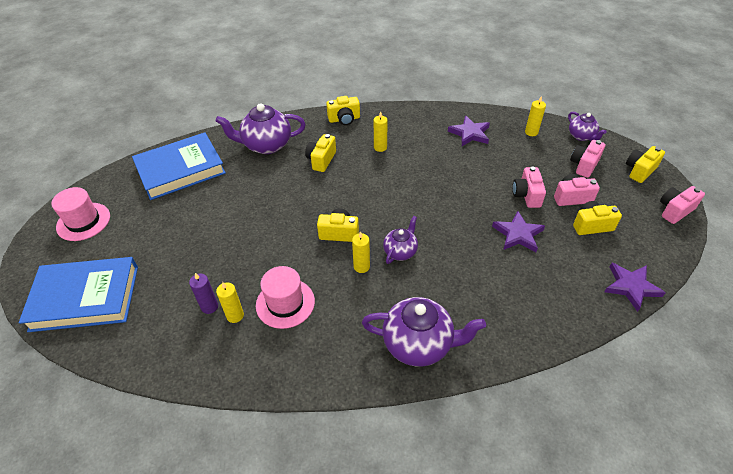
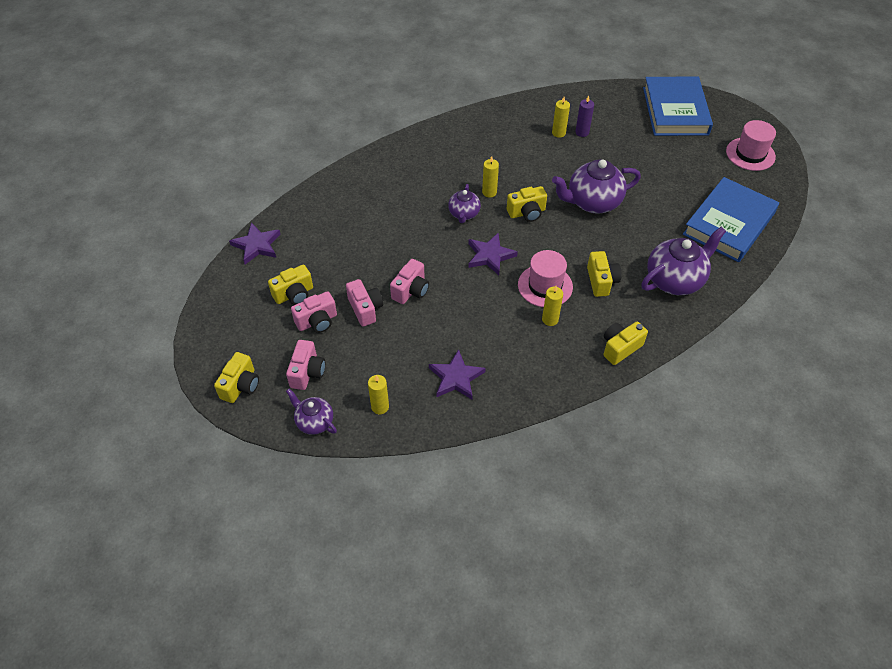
camera: 155 degrees right, 5 degrees up
blue book [19,257,138,332] -> blue book turned 60 degrees counterclockwise [643,77,713,136]
pink hat [256,266,315,329] -> pink hat moved to [518,250,573,307]
purple teapot [362,297,486,367] -> purple teapot moved to [552,159,641,214]
purple star [492,211,545,252] -> purple star moved to [468,233,518,275]
pink camera [660,186,705,224] -> pink camera moved to [390,259,429,304]

